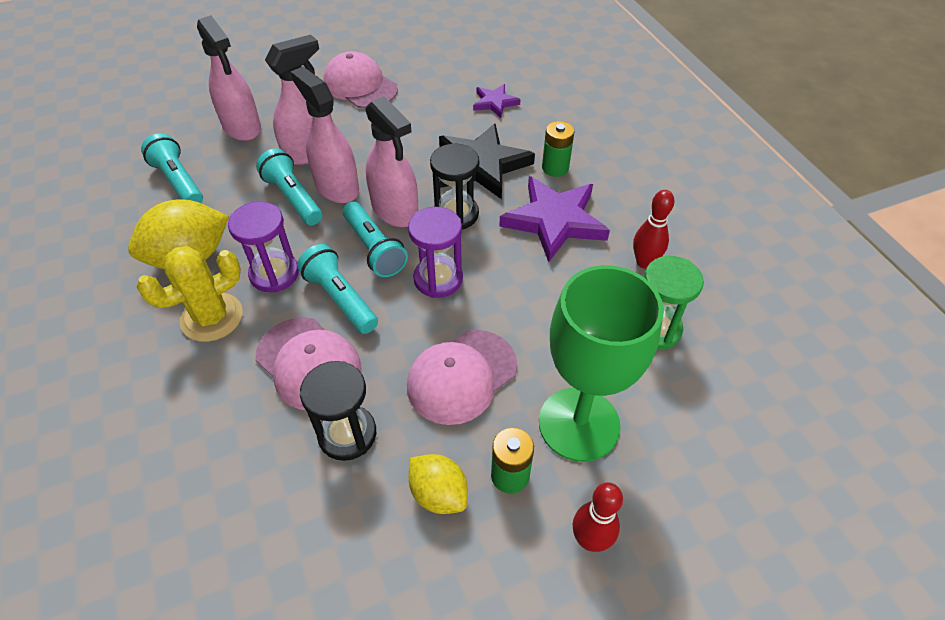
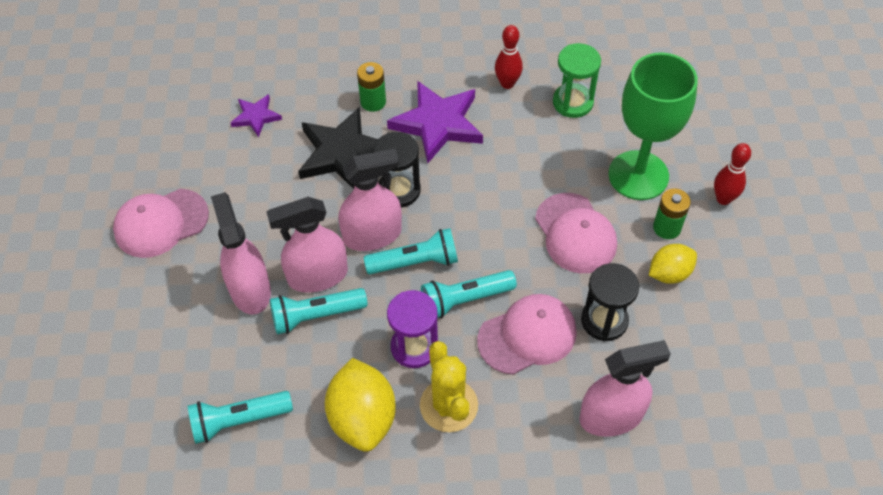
camera: 70 degrees left, 5 degrees up
pink spray bottle [197,15,261,141] -> pink spray bottle moved to [579,340,671,437]
purple hourglass [408,207,463,298] -> none

